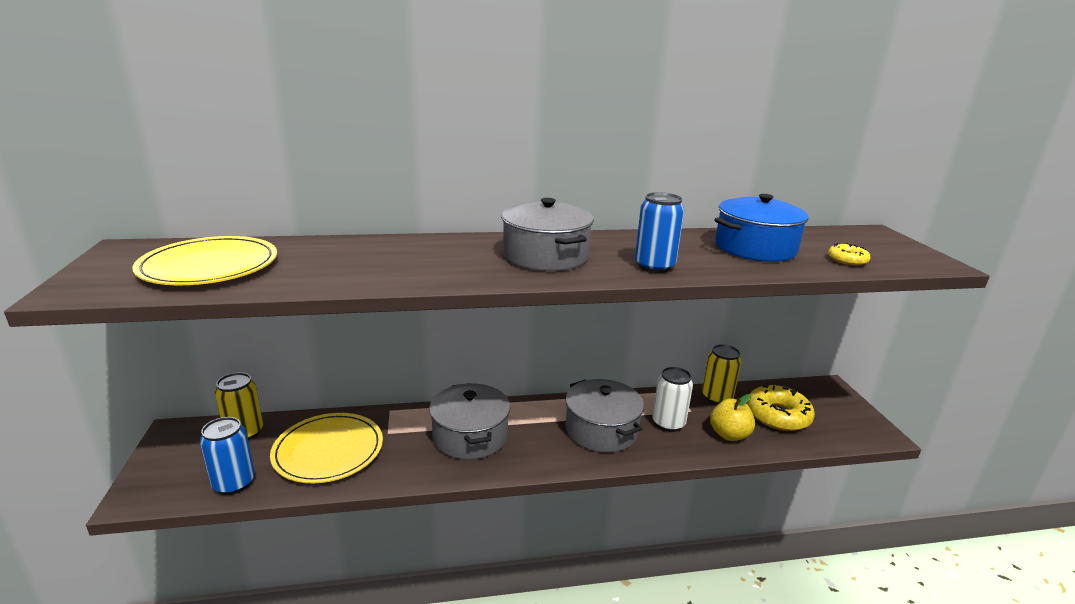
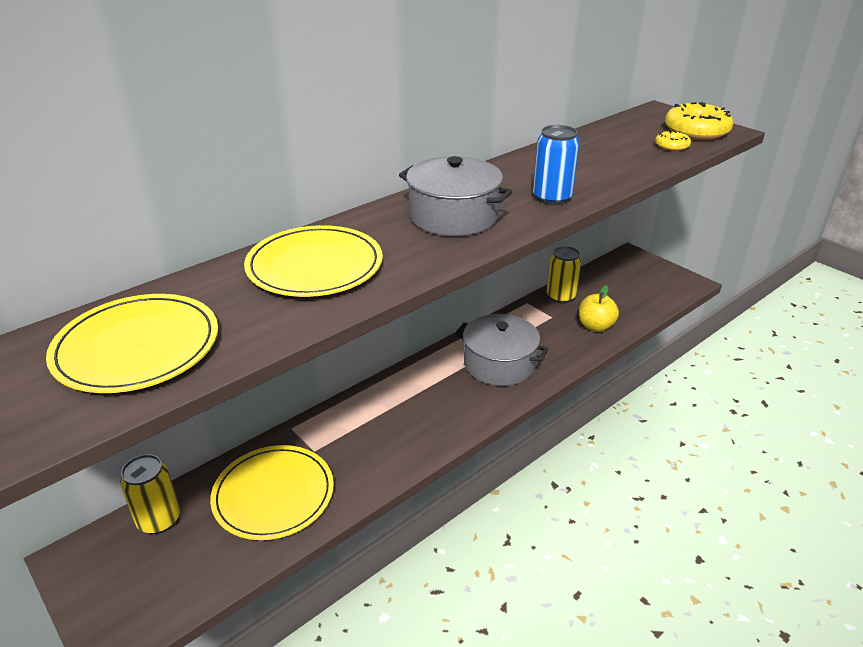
camera: 30 degrees left, 10 degrees up
blue can [200,417,255,495] -> none
grey pot [429,383,510,460] -> none
white can [652,367,693,432] -> none
blue pot [715,194,809,262] -> none
yellow donut [747,383,815,431] -> yellow donut moved to [665,102,733,140]
none -> yellow plate [244,225,383,297]

